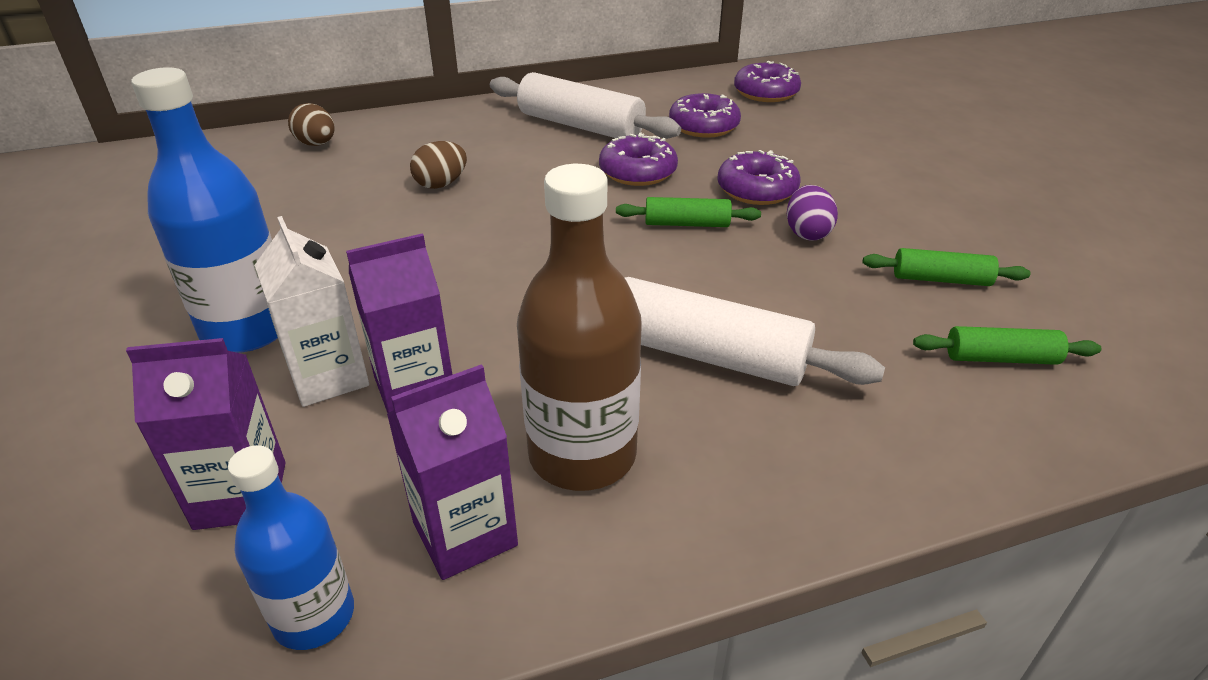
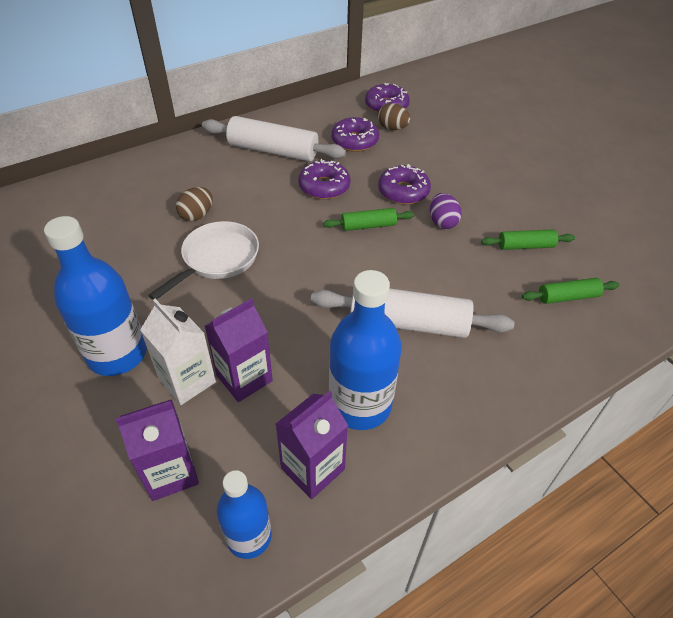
camera: 15 degrees left, 10 degrees up
brown egg [288,103,335,146] -> brown egg moved to [378,103,410,130]
brown bottle [517,164,642,491] -> blue bottle [329,270,402,430]
none -> white pan [148,221,259,300]

